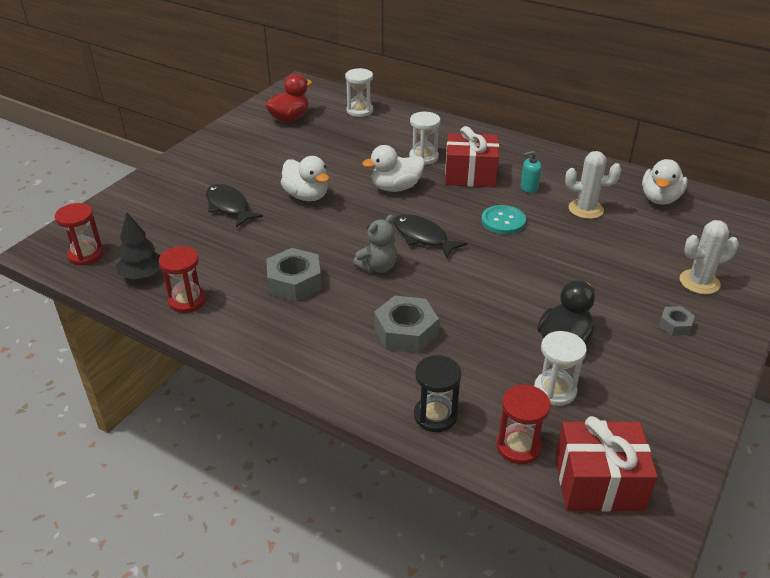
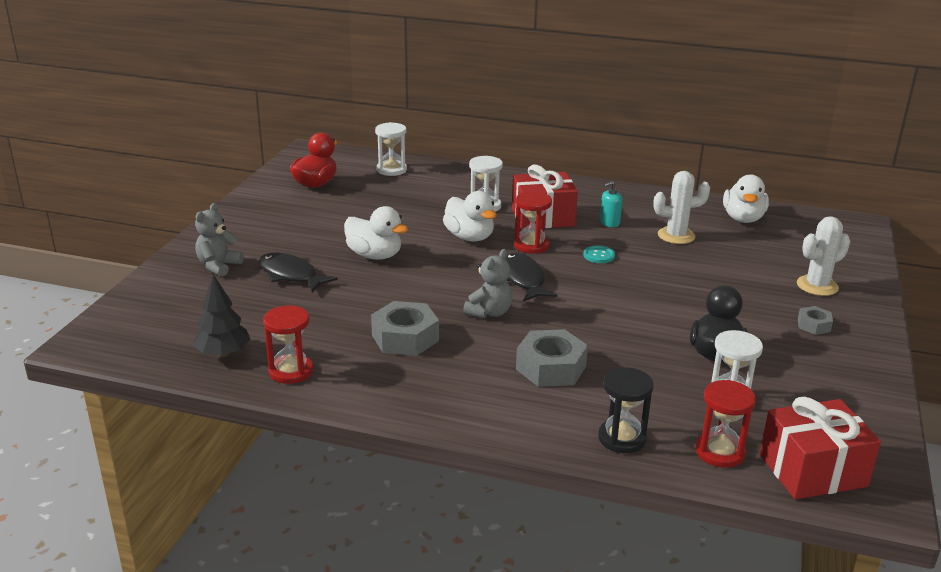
camera: 15 degrees left, 10 degrees down
red hourglass [55,203,104,266] -> red hourglass moved to [514,191,552,254]
white duck [362,145,425,192] -> white duck turned 90 degrees counterclockwise [443,191,497,242]
black fish [394,214,468,258] -> black fish turned 45 degrees clockwise [505,253,557,301]
turquoise button [481,205,526,235] -> turquoise button [583,245,615,263], size x0.66
none -> grey teddy bear [195,203,244,277]

